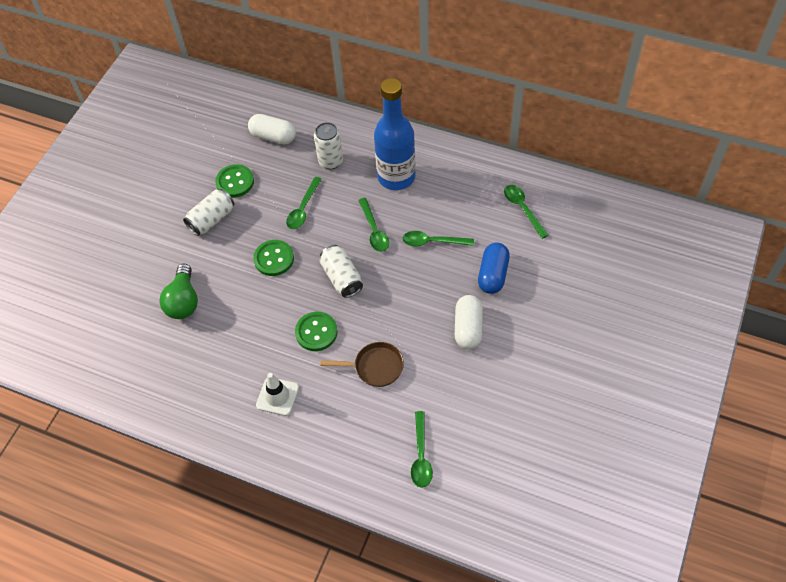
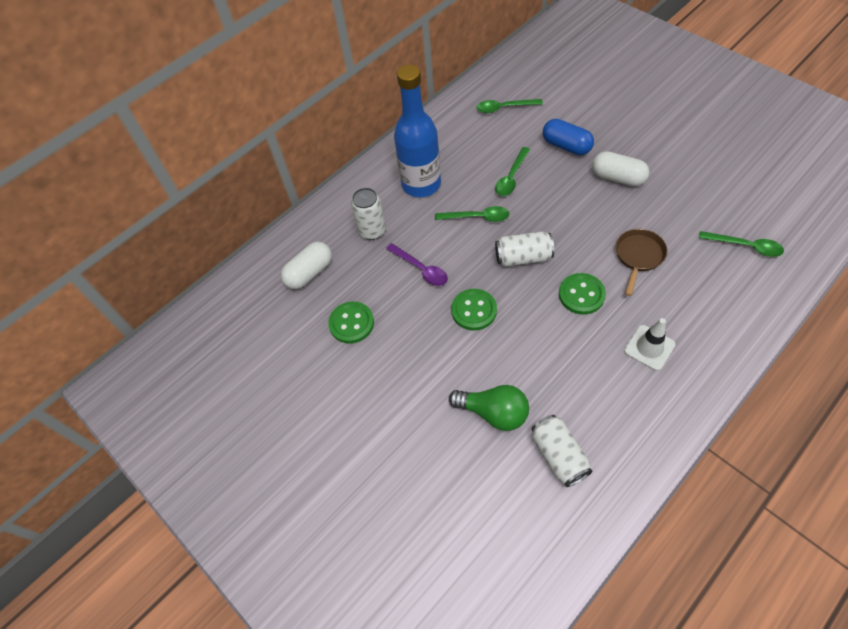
camera: 65 degrees left, 0 degrees up
white can [183,189,234,236] -> white can moved to [531,415,592,487]
green spoon [286,177,322,229] -> purple spoon [386,243,448,286]

